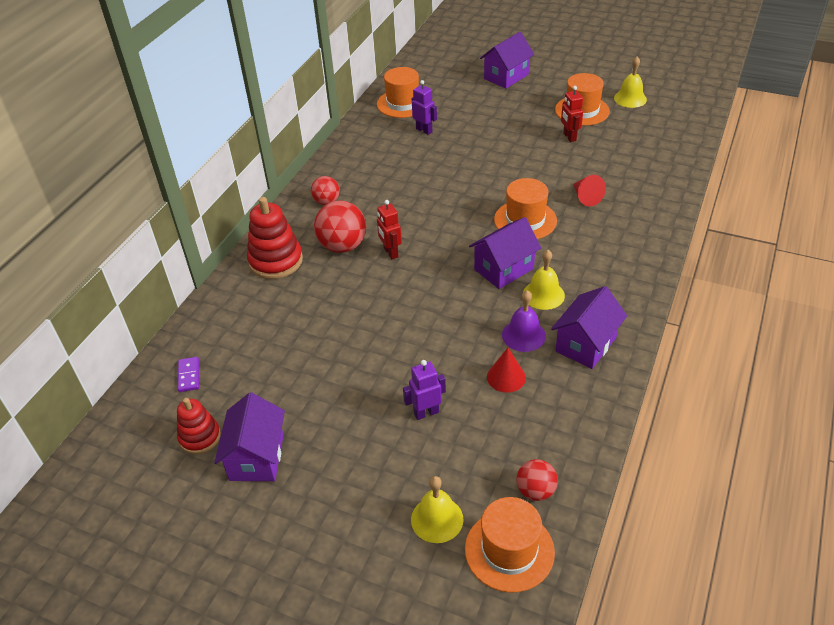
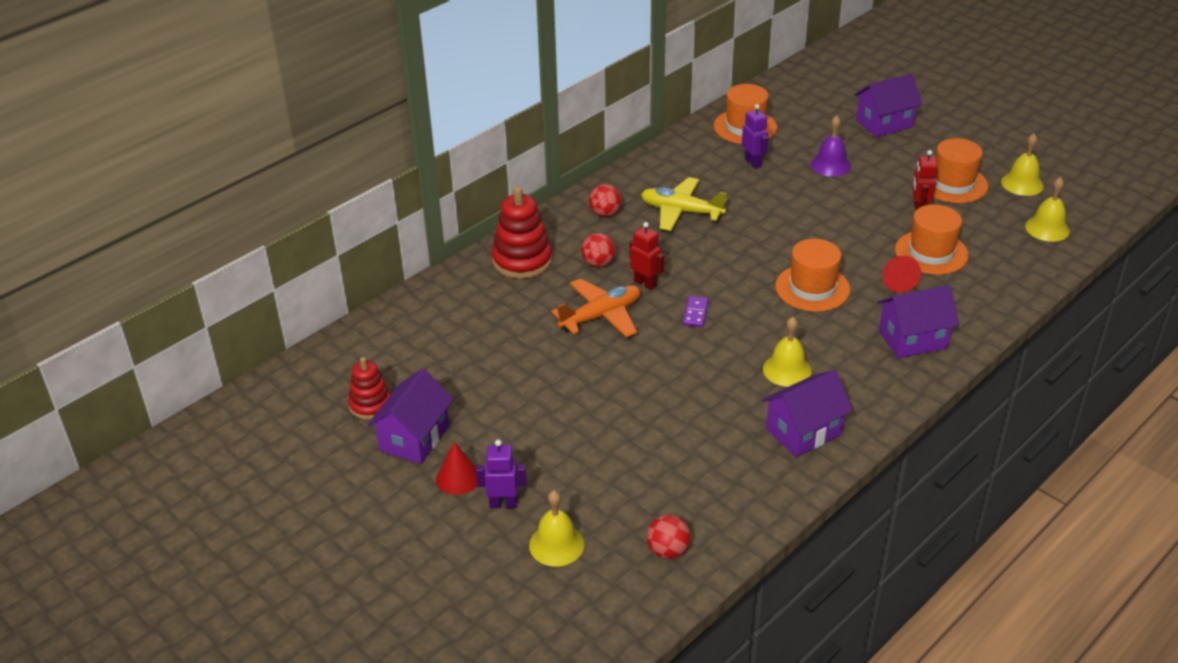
camera: 20 degrees right, 5 degrees down
purple domino [178,357,199,392] -> purple domino moved to [683,296,709,327]
red ball [314,201,366,253] -> red ball [581,233,616,267], size x0.59
red robot [377,200,402,259] -> red robot turned 135 degrees clockwise [629,222,664,290]
purple robot [403,360,446,420] -> purple robot moved to [476,440,526,508]
orange hat [465,497,555,593] -> orange hat moved to [895,204,969,275]
purple house [469,217,541,289] -> purple house moved to [877,285,959,359]
red cone [487,348,526,393] -> red cone moved to [436,442,478,495]
purple bell [502,290,546,352] -> purple bell moved to [811,116,851,177]
none -> orange plane [551,279,640,338]
none -> yellow plane [641,177,727,231]
none -> yellow bell [1025,177,1070,242]

